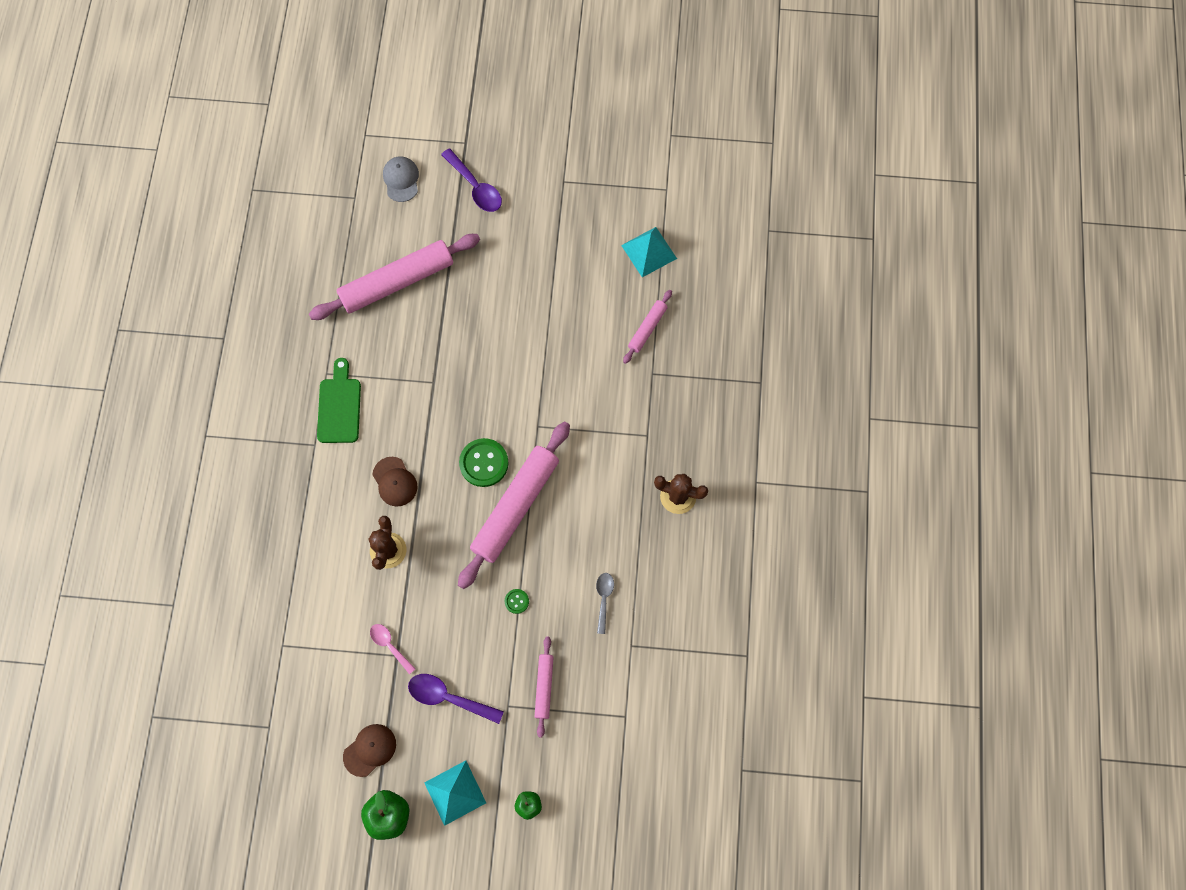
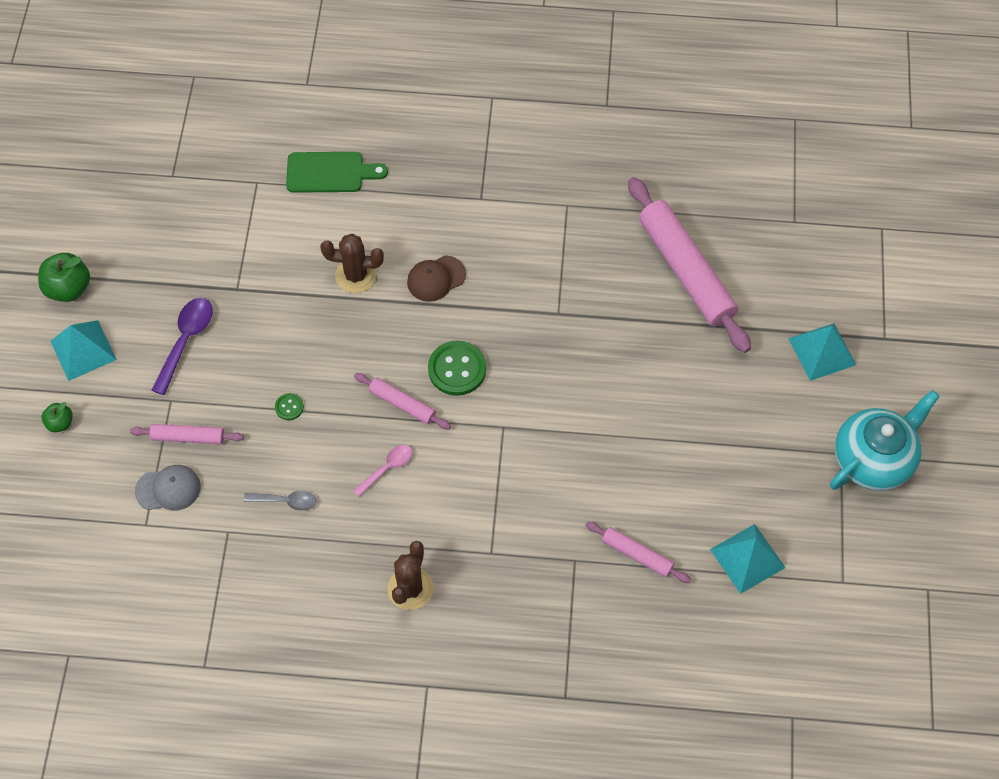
camera: 90 degrees right, 10 degrees down
green cutting board [317,358,361,443] -> green cutting board moved to [286,152,388,193]
brown cap [343,724,396,777] -> none
pink spoon [370,624,415,675] -> pink spoon moved to [353,445,412,497]
grey cap [383,156,419,202] -> grey cap moved to [135,465,201,510]
purple spoon [441,148,502,212] -> turquoise pyramid [788,323,856,381]
pink rolling pin [458,422,570,589] -> pink rolling pin [354,373,451,429], size x0.48
none -> turquoise teapot [830,390,940,491]

